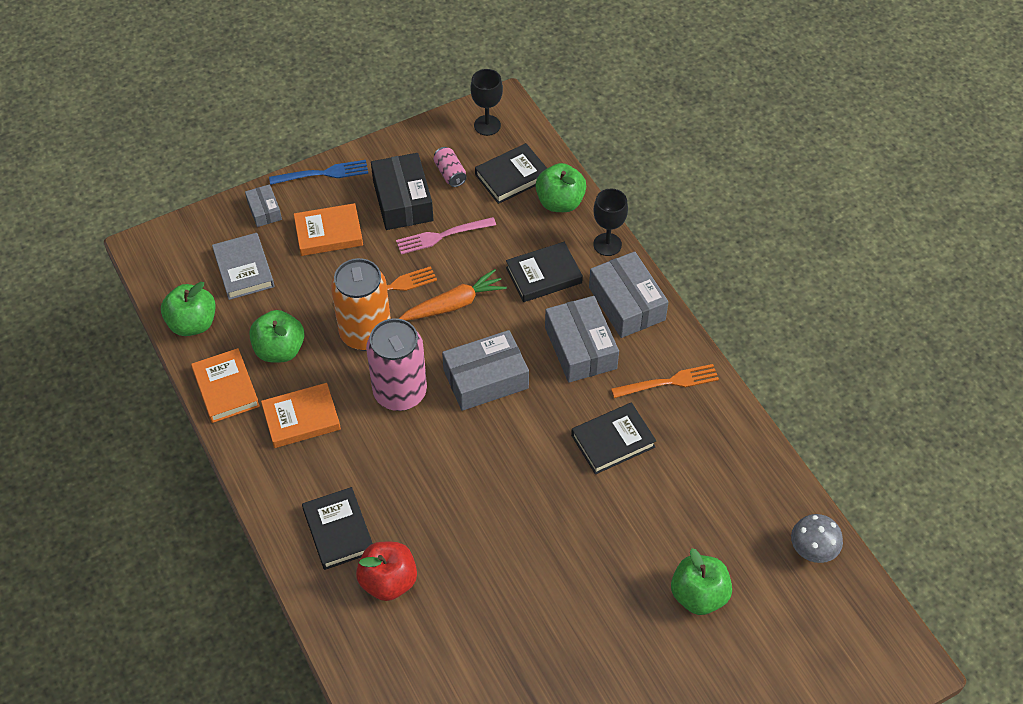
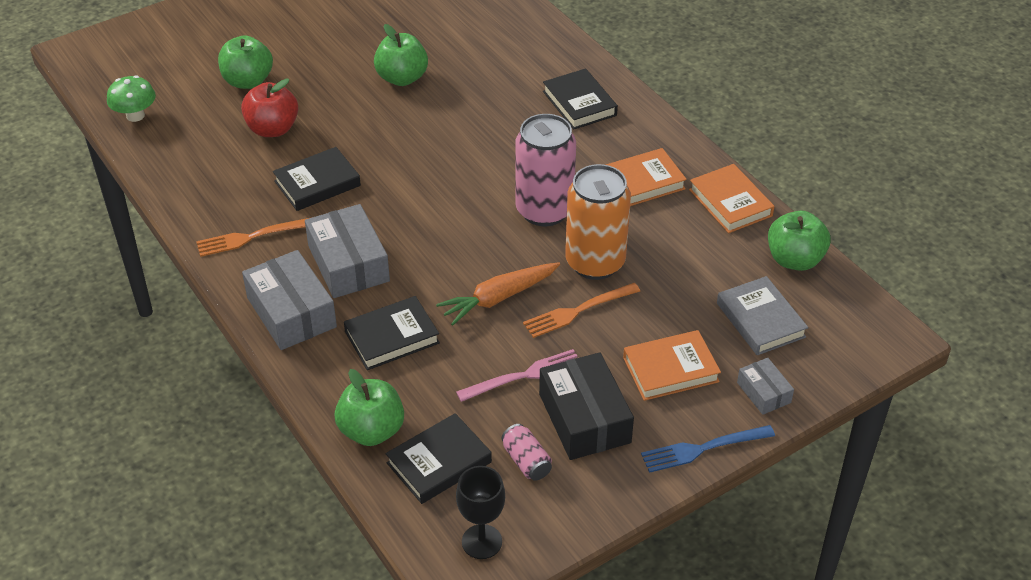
camera: 175 degrees right, 10 degrees down
green apple [249,310,305,362] -> green apple moved to [374,24,428,86]
red apple [356,542,417,601] -> red apple moved to [241,78,298,137]
grey box [442,330,529,411] -> none
black goblet [593,189,628,256] -> none
grey mushroom [791,514,843,563] -> green mushroom [107,75,156,122]

